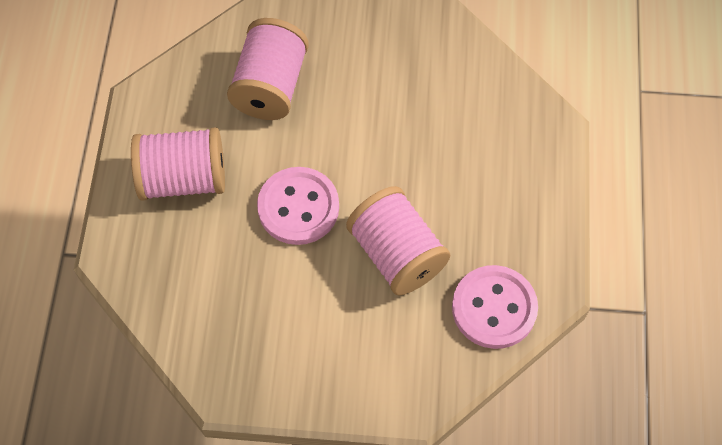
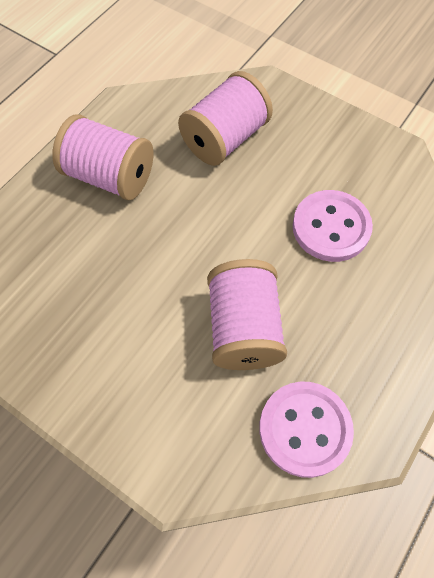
camera: 30 degrees right, 0 degrees up
pink button [257,167,339,245] -> pink button moved to [293,190,373,262]

